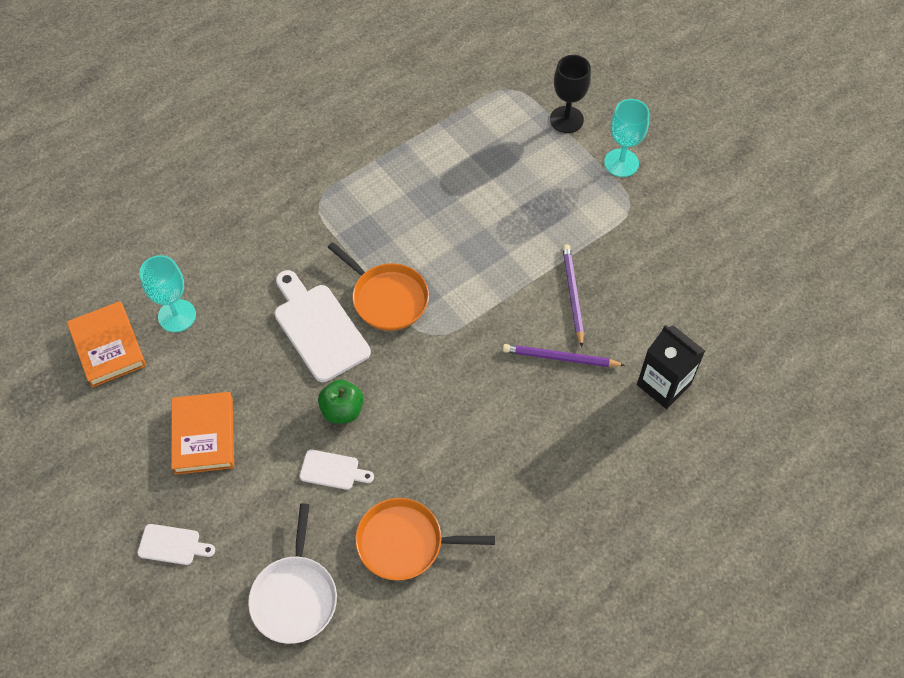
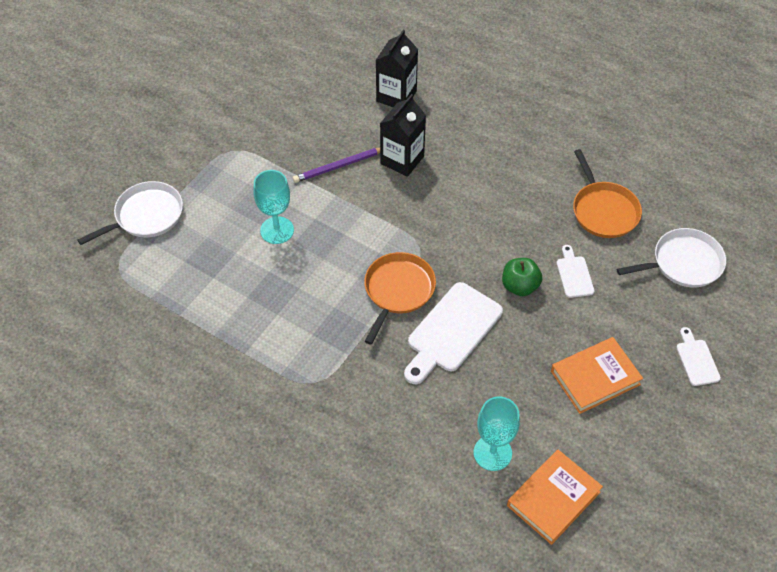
camera: 110 degrees left, 5 degrees down
purple pencil [503,344,625,367] -> black carton [380,94,426,177]
black goblet [550,55,591,133] -> white pan [77,181,183,245]
turquoise goblet [604,99,649,177] -> turquoise goblet moved to [253,170,294,244]

